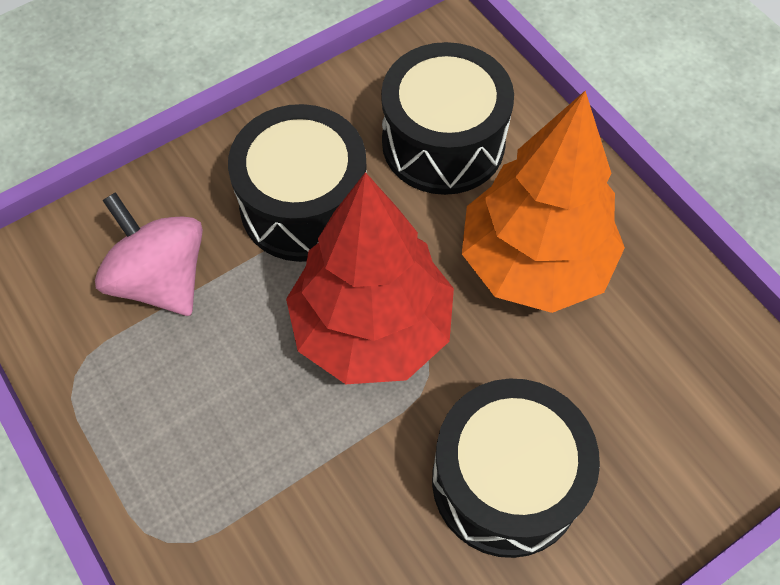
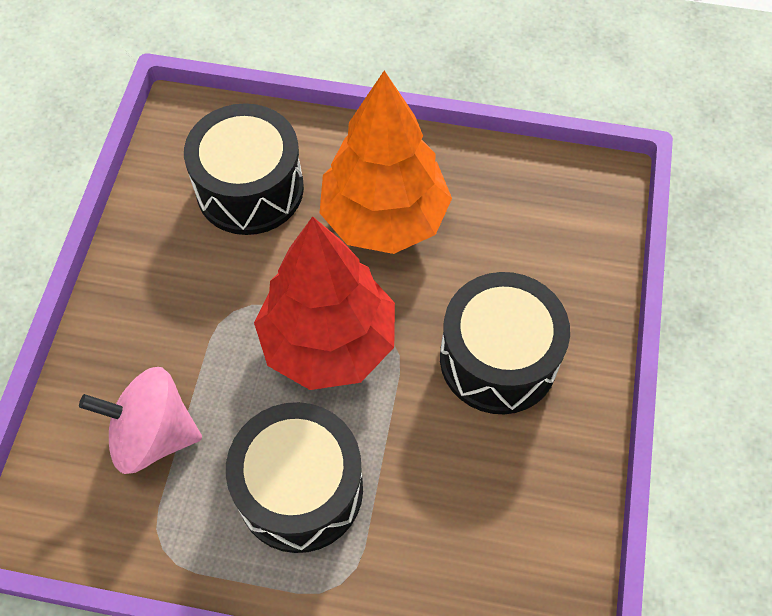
camera: 45 degrees left, 0 degrees up
black drum [228,104,367,262] -> black drum moved to [226,402,363,553]

